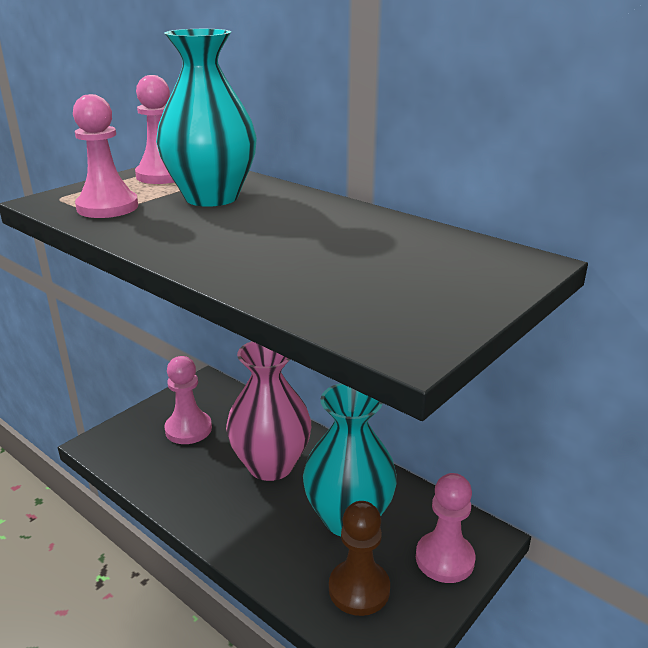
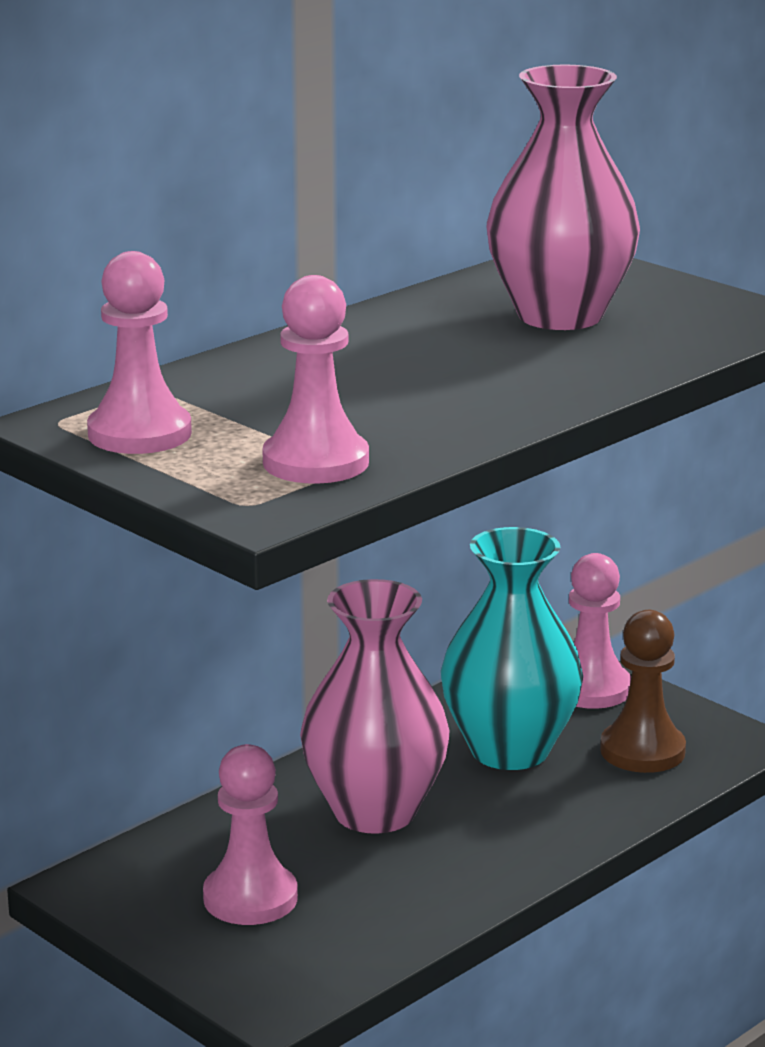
camera: 85 degrees left, 5 degrees down
turquoise vase [156,29,257,207] -> none
none -> pink vase [487,65,640,330]

